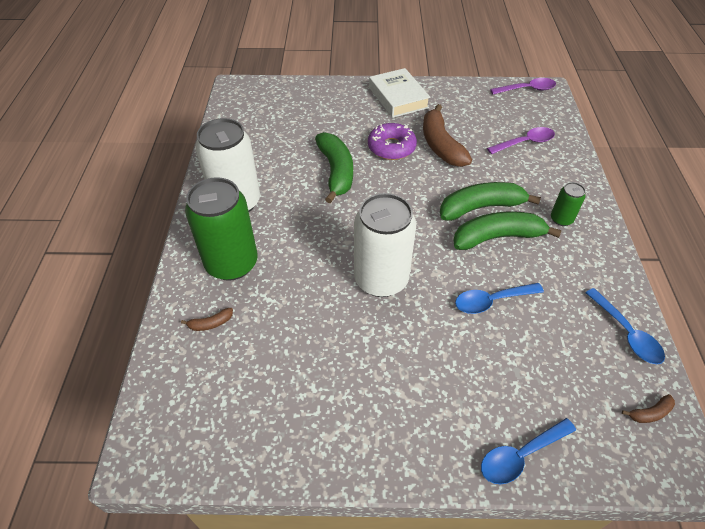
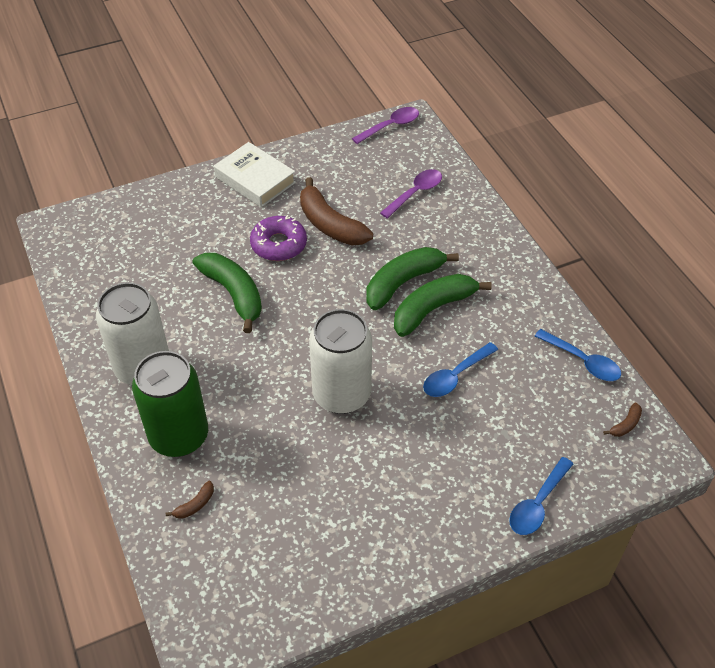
camera: 25 degrees left, 0 degrees up
green can [551,182,586,226] -> none

